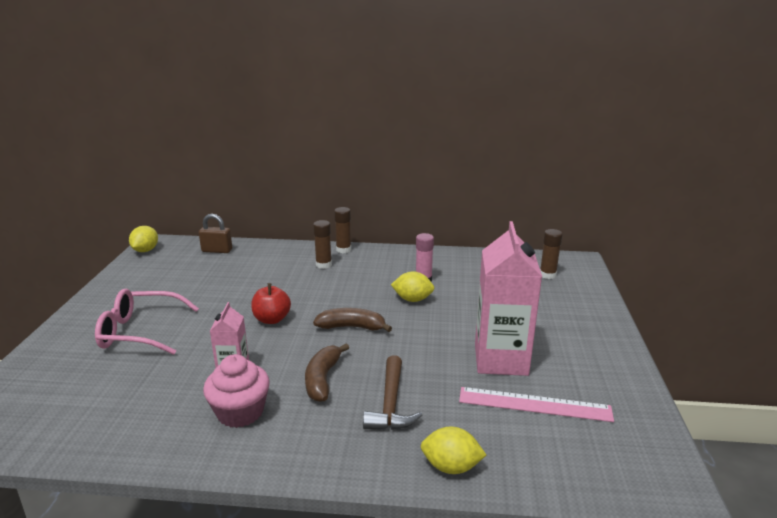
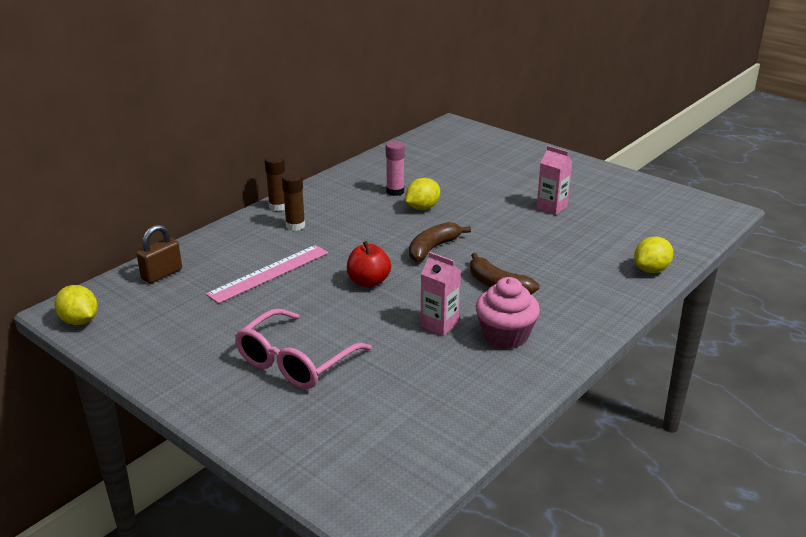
camera: 55 degrees left, 5 degrees up
brown hammer [363,355,422,430] -> none
pink ruler [459,387,614,422] -> pink ruler moved to [206,245,328,304]
pink carton [475,221,542,376] -> pink carton [537,146,573,215], size x0.51
brown glue stick [540,229,563,279] -> none

